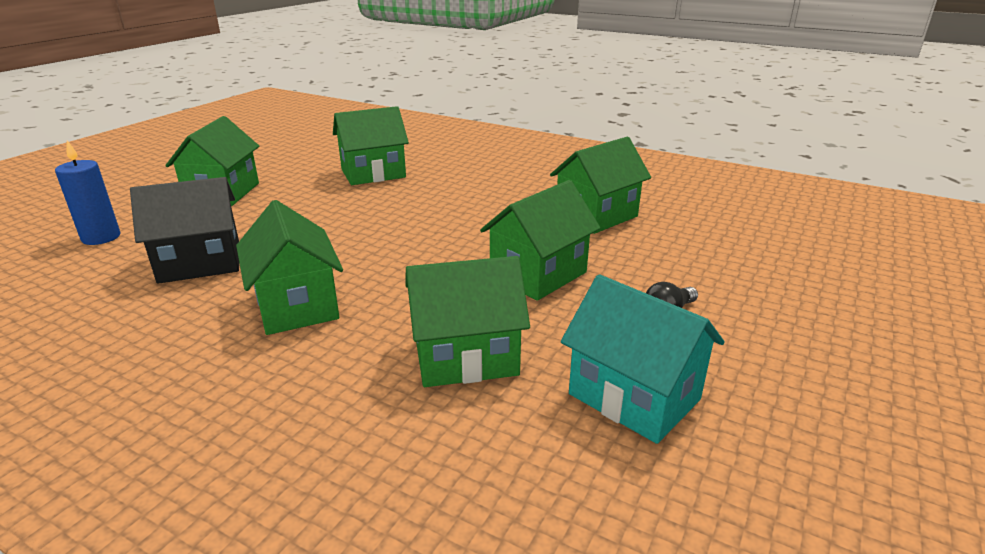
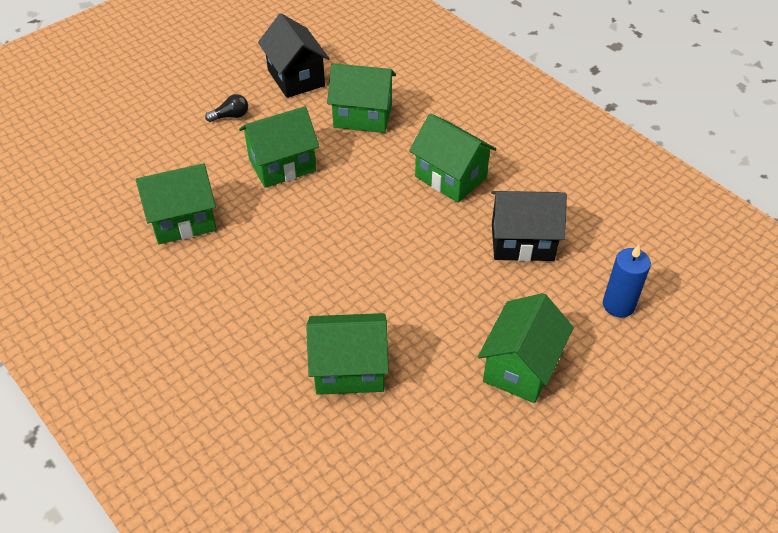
camera: 160 degrees left, 20 degrees up
green house [236,200,343,335] -> green house turned 45 degrees counterclockwise [409,113,496,203]
turquoise house [561,274,725,444] -> black house [258,13,330,98]

